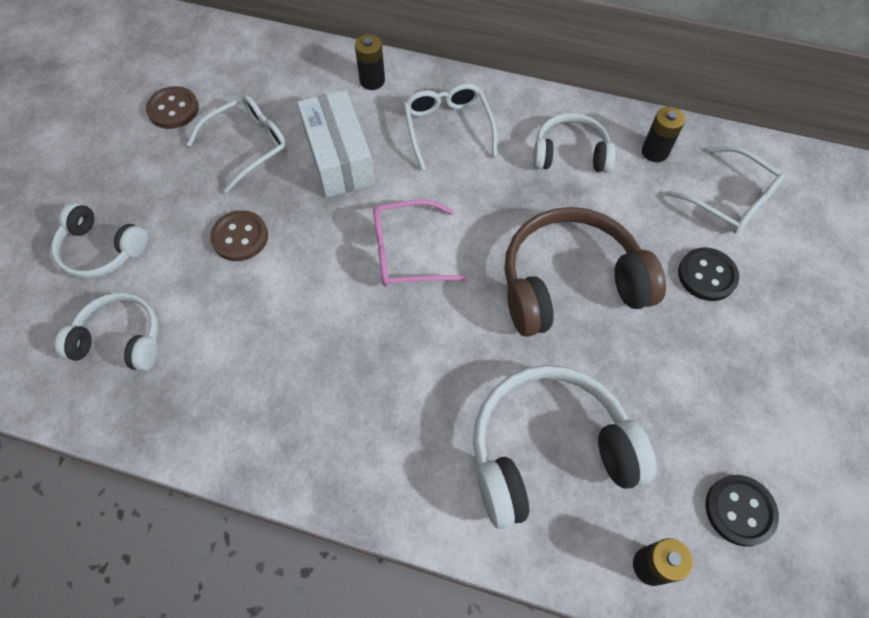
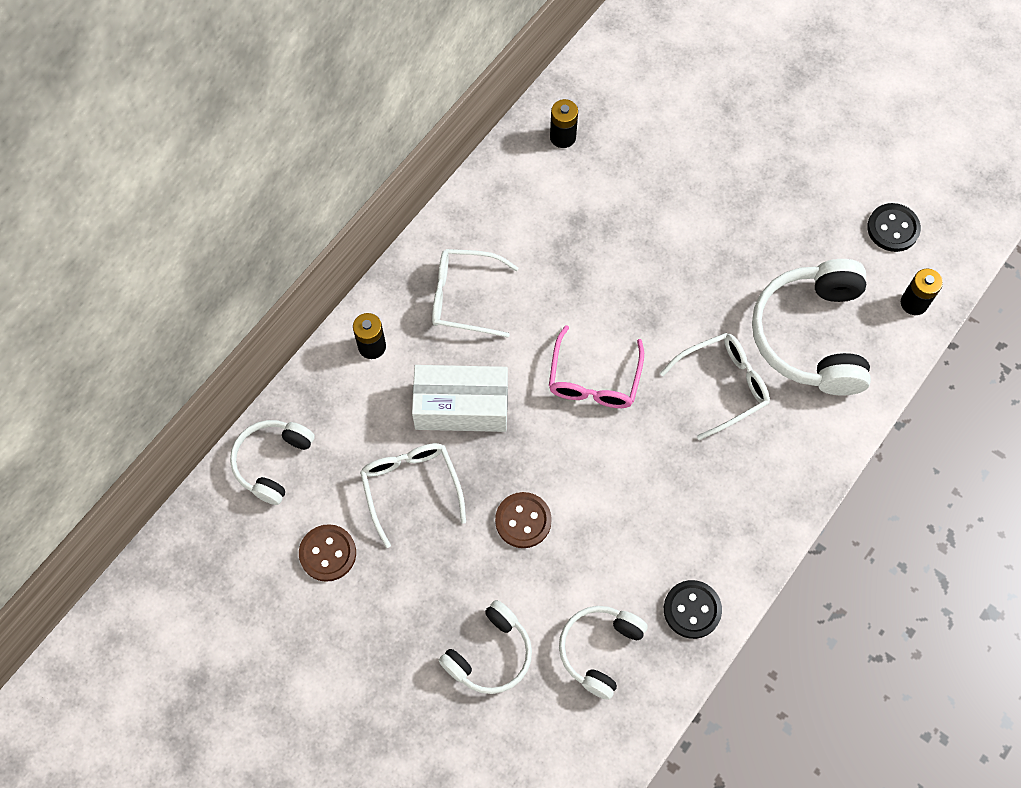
camera: 70 degrees left, 5 degrees up
brown headphones [504,207,666,337] -> none
white headphones [533,113,615,173] -> white headphones moved to [230,420,315,505]
white glasses [666,146,785,233] -> white glasses moved to [660,333,770,440]
black button [678,247,739,301] -> black button moved to [664,580,722,639]

